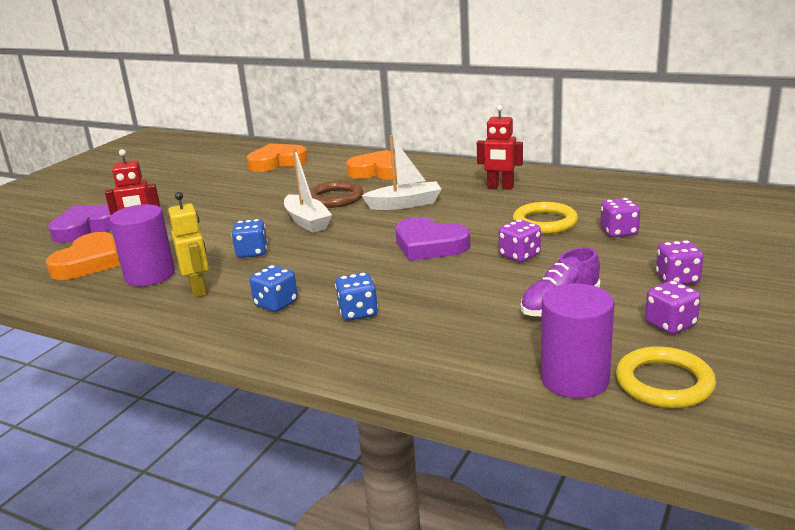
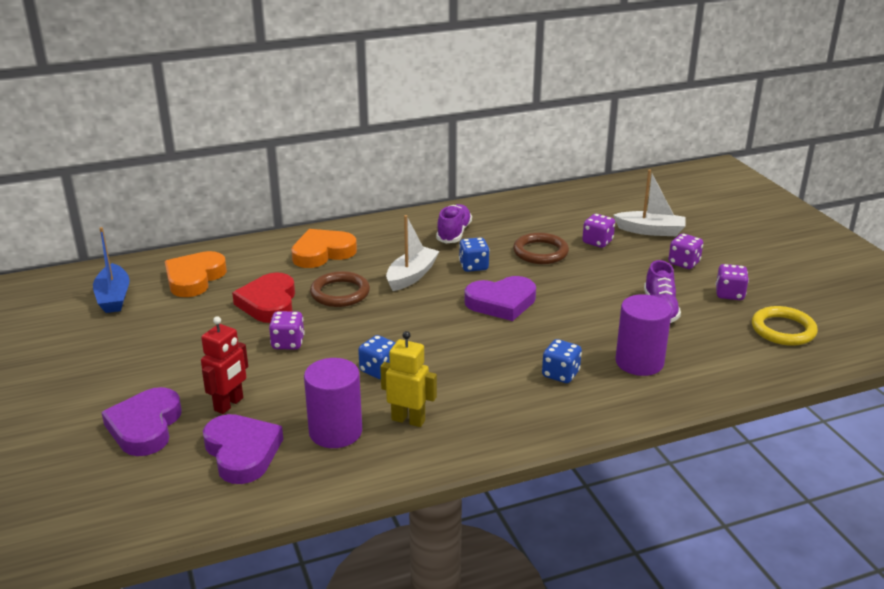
camera: 50 degrees left, 5 degrees up
orange heart [46,232,120,280] -> purple heart [203,414,283,484]
blue dice [250,265,298,312] -> blue dice moved to [459,237,490,272]
white boat [284,148,332,233] -> white boat moved to [613,169,685,236]
red robot [477,105,523,190] -> purple shoe [436,204,472,244]
purple dice [499,219,541,262] -> purple dice moved to [269,311,305,350]
yellow ring [513,202,578,234] -> brown ring [513,233,569,264]
purple cylinder [541,284,614,398] -> purple cylinder moved to [615,294,672,376]
none -> blue boat [93,227,130,313]
none -> red heart [232,273,295,323]

